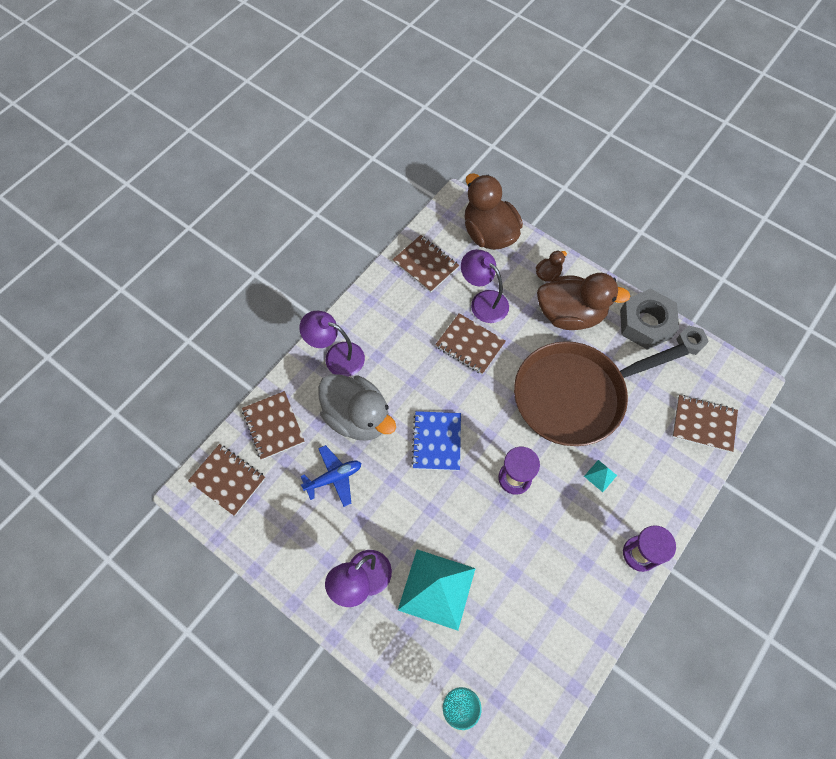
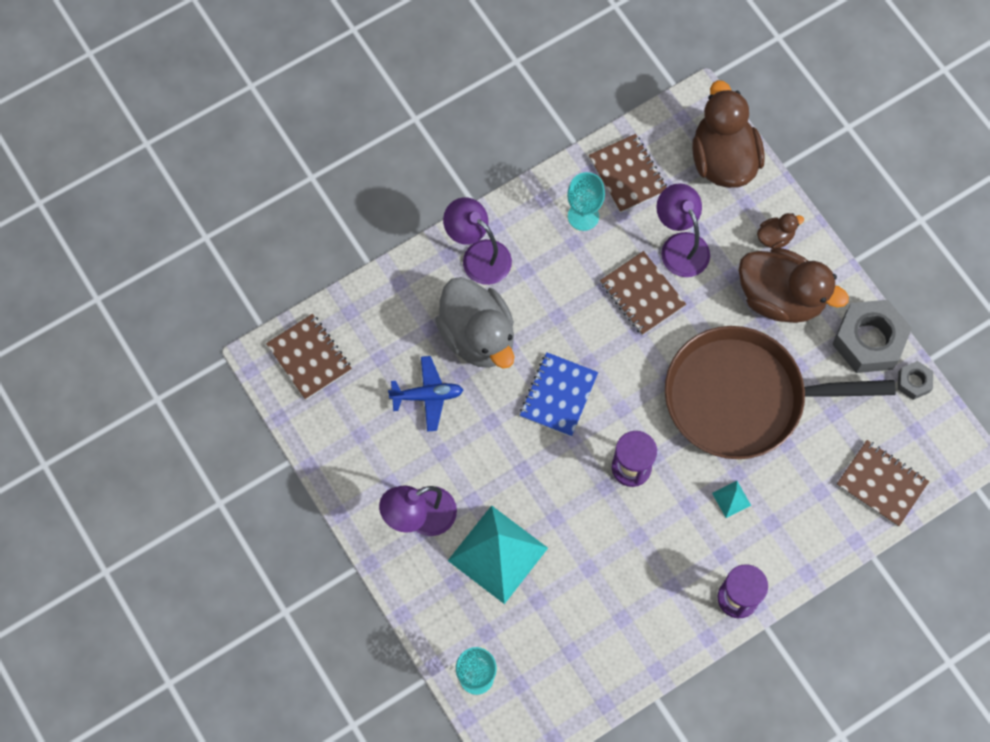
camera: 20 degrees right, 5 degrees up
brown notebook [242,391,305,460] -> none
none -> turquoise goblet [567,172,605,231]

